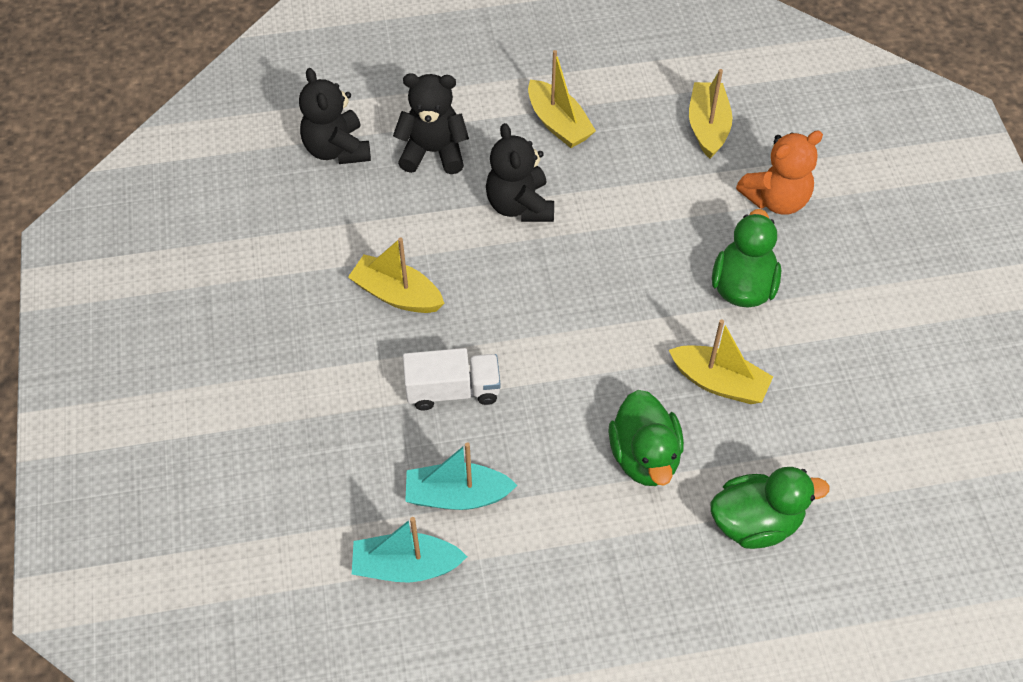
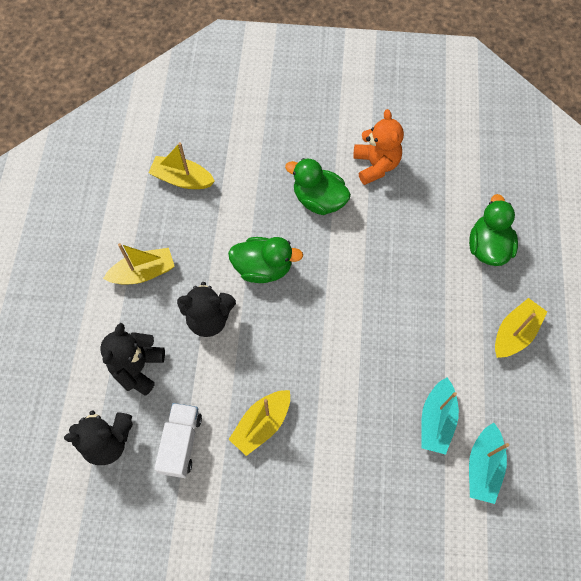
camera: 75 degrees left, 10 degrees up
white truck [403,348,501,410] -> white truck moved to [154,403,202,478]
green duck [608,390,684,486] -> green duck moved to [228,237,303,283]
yellow boat [669,319,773,404] -> yellow boat moved to [495,298,547,358]
orange teddy bear [736,130,823,215] -> orange teddy bear moved to [353,109,404,185]

